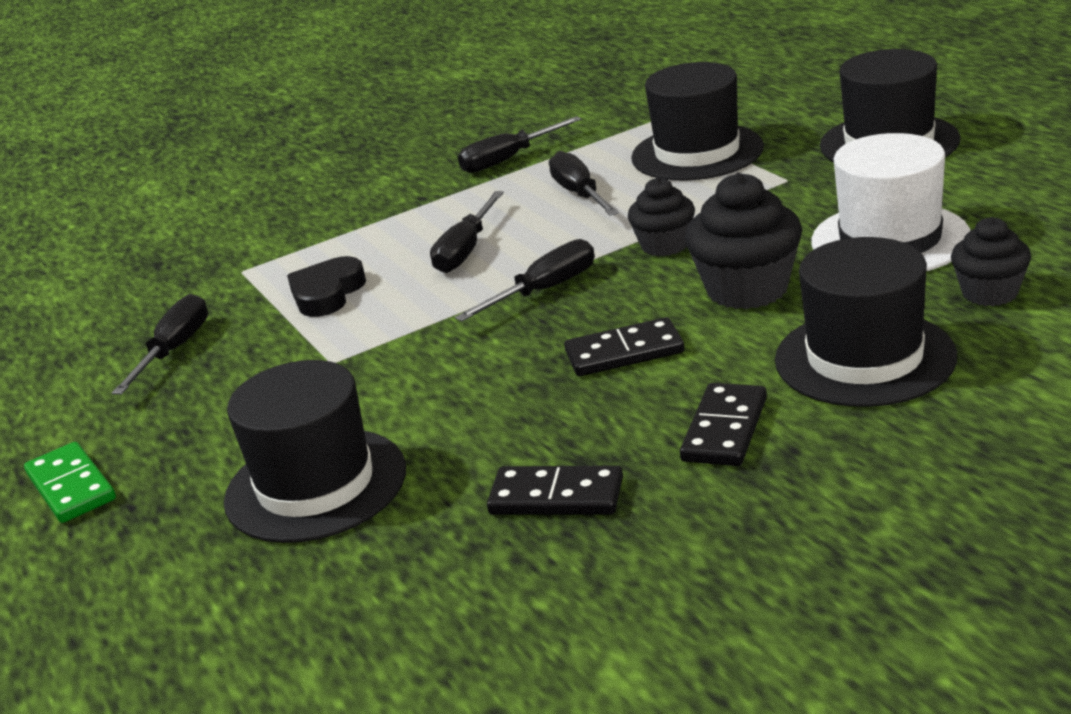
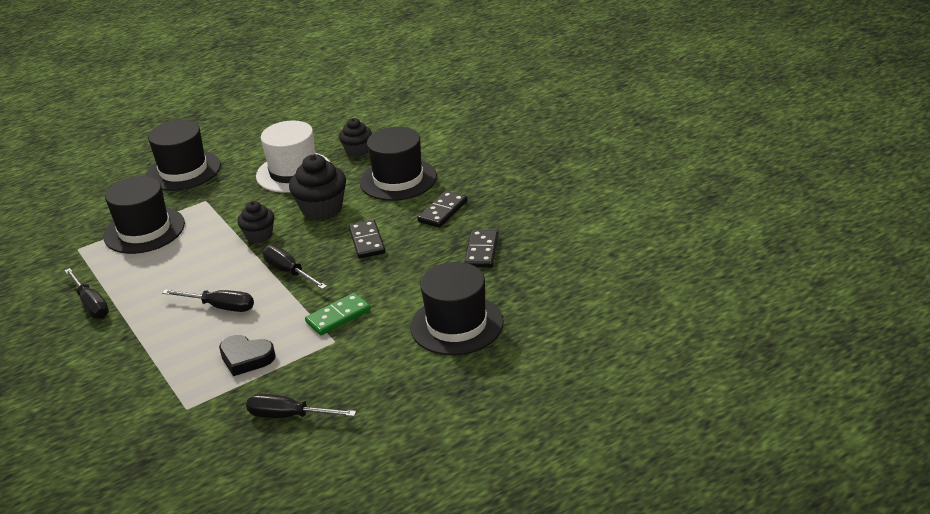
camera: 95 degrees left, 5 degrees up
green domino [24,442,116,523] -> green domino moved to [305,293,371,335]
black screwdriver [549,151,619,216] -> none
black domino [680,383,767,466] -> black domino turned 75 degrees counterclockwise [417,191,467,228]

